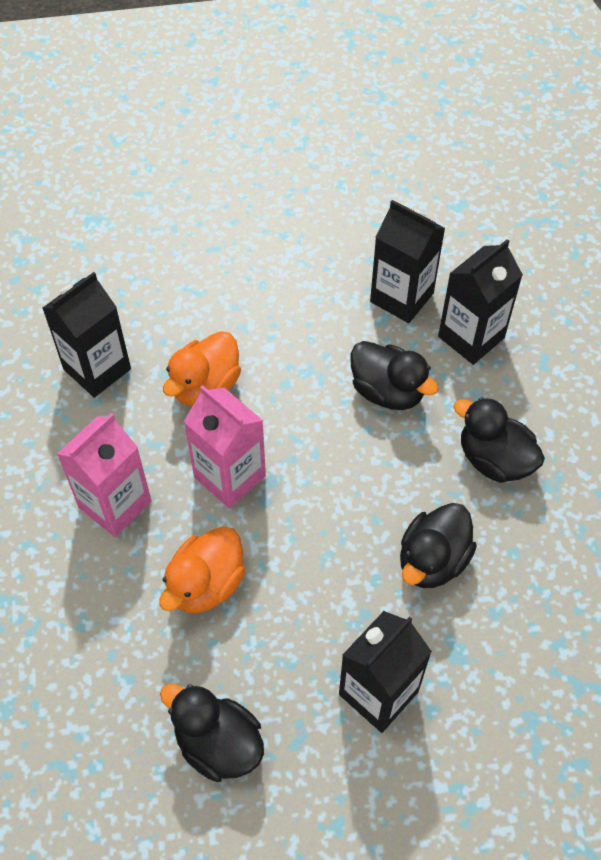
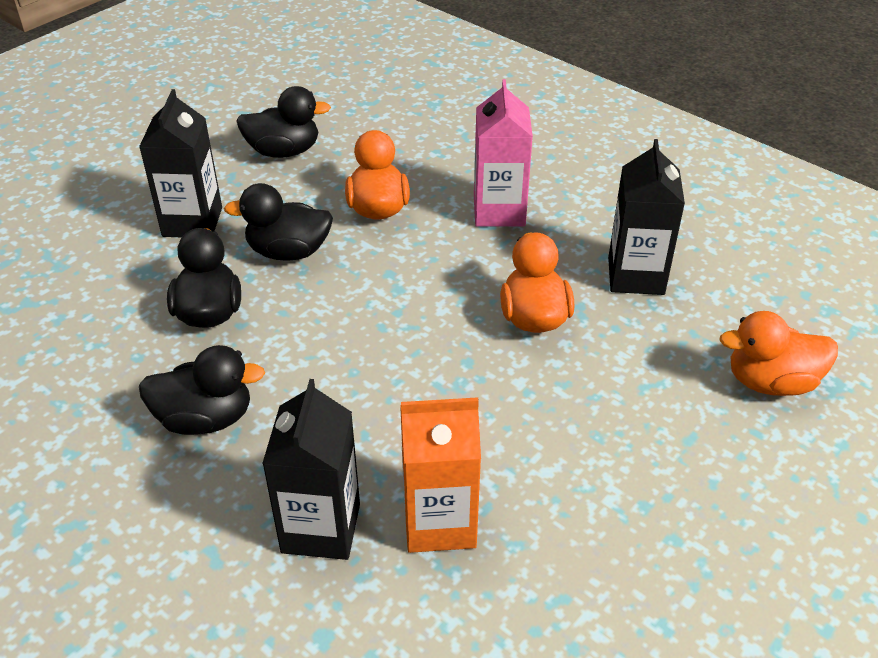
camera: 140 degrees right, 15 degrees down
pink carton [184,385,266,509] -> none
black duck [351,341,439,410] -> black duck moved to [224,183,333,261]
black carton [370,200,445,323] -> orange carton [400,397,481,553]
none -> orange duck [719,311,838,396]

